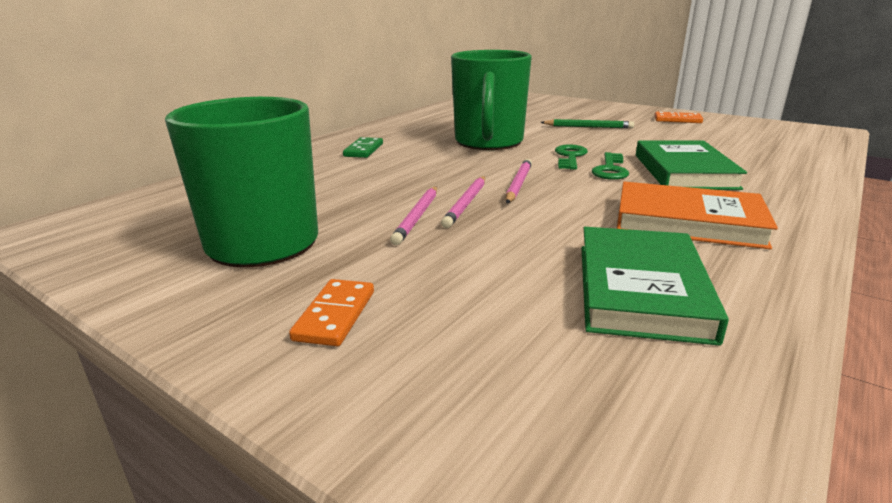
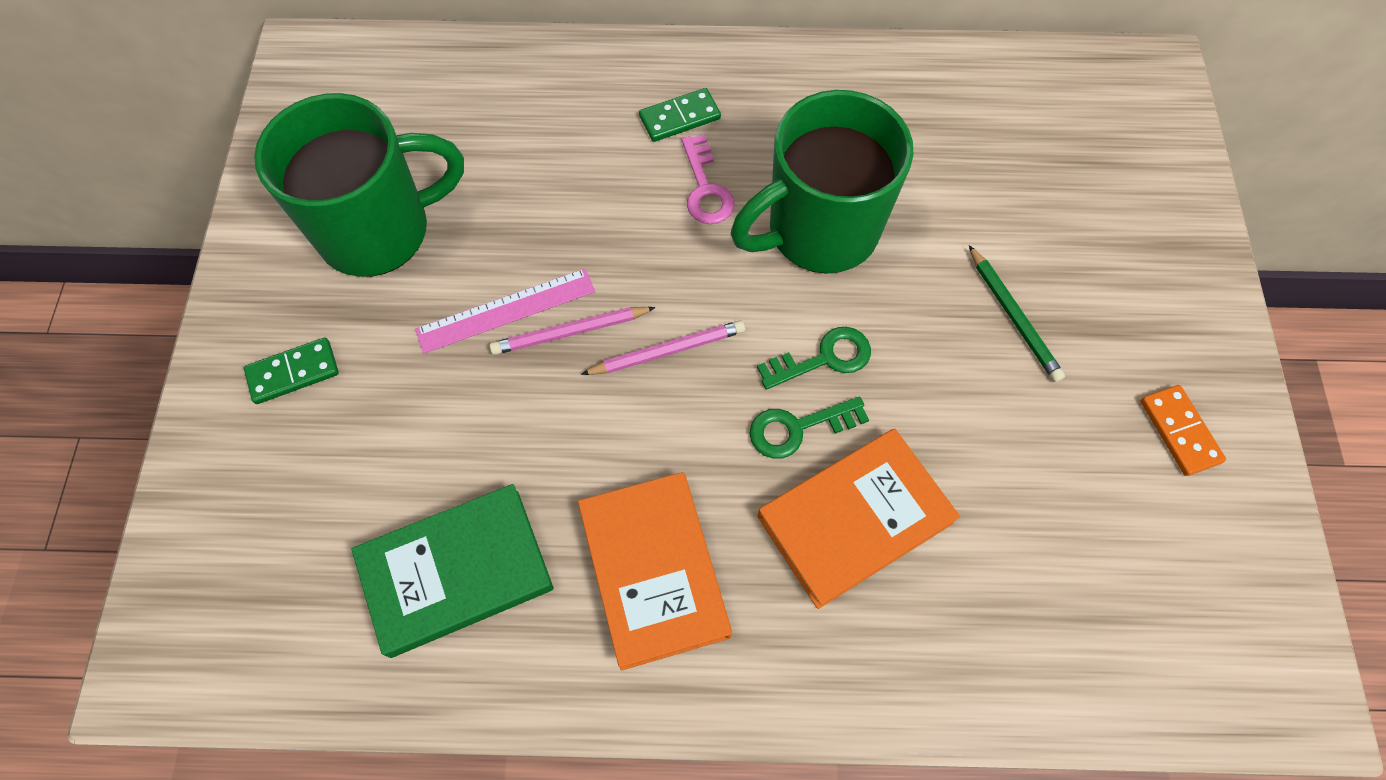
camera: 55 degrees right, 40 degrees up
orange domino [289,279,374,346] -> green domino [244,338,339,404]
pink pencil [390,186,437,245] -> pink ruler [415,269,595,354]
green book [636,140,747,190] -> orange book [757,429,960,609]
none -> pink key [682,134,735,224]

